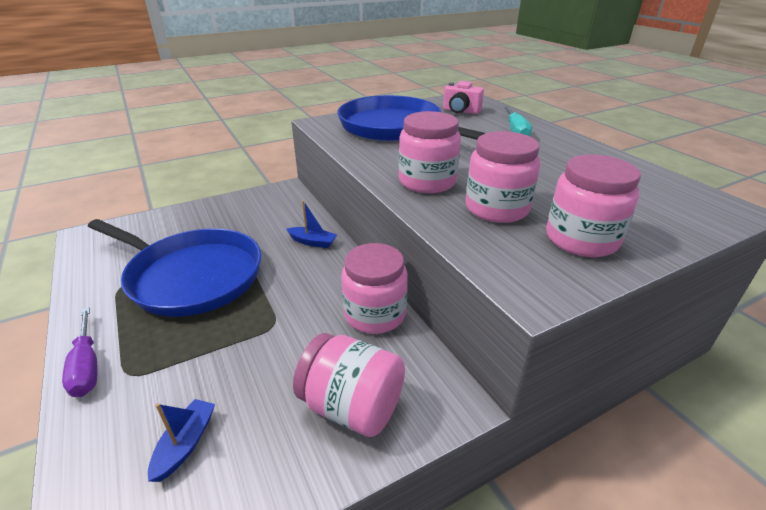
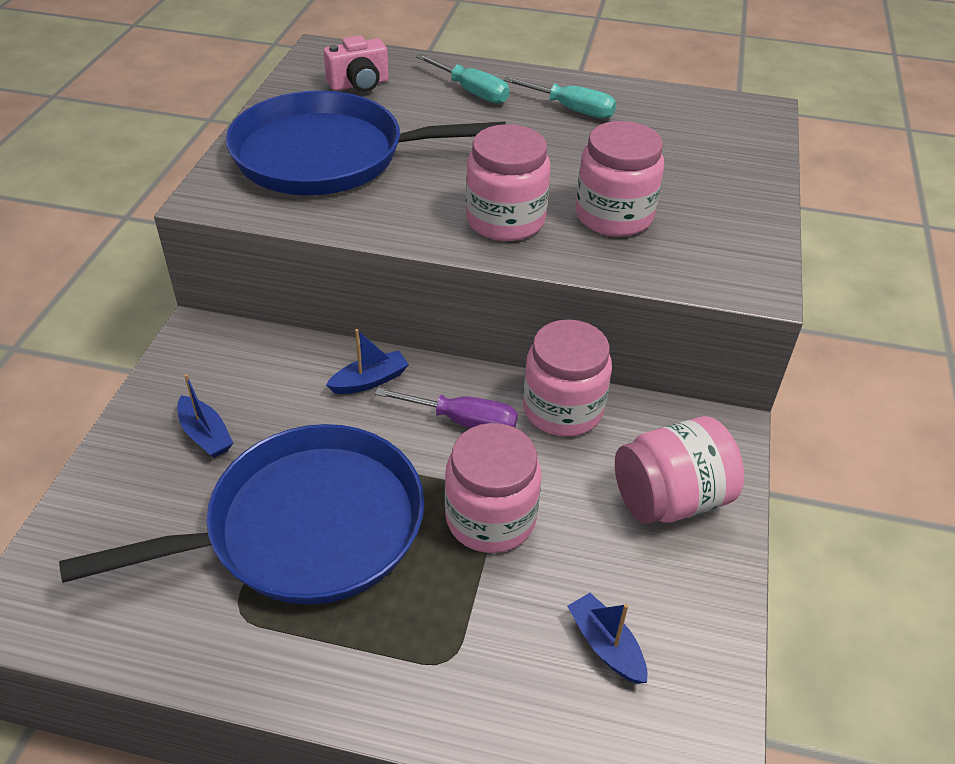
camera: 50 degrees left, 10 degrees up
purple screwdriver [62,307,98,397] -> purple screwdriver moved to [375,387,518,428]
pink jar [546,154,641,257] -> pink jar moved to [445,423,541,553]
none -> blue boat [177,374,233,458]
none -> turquoise screwdriver [503,76,617,118]

